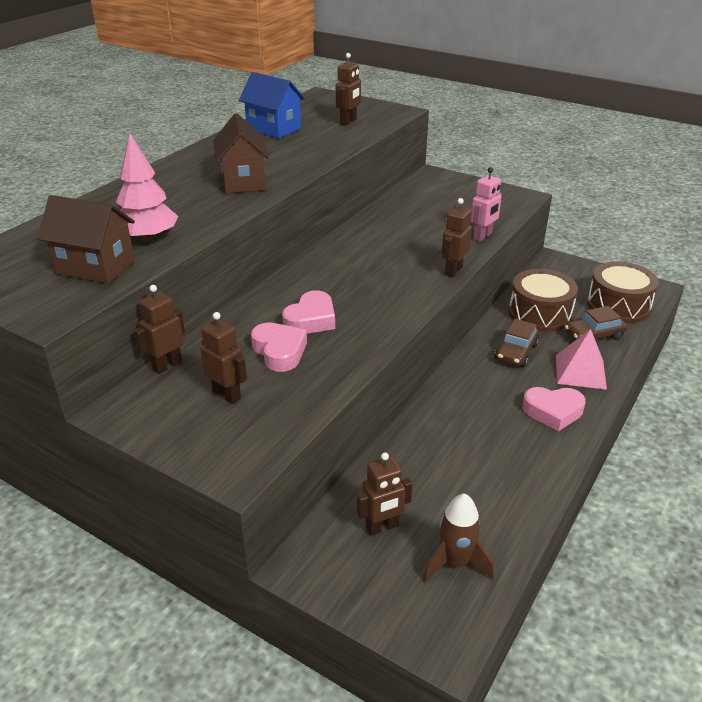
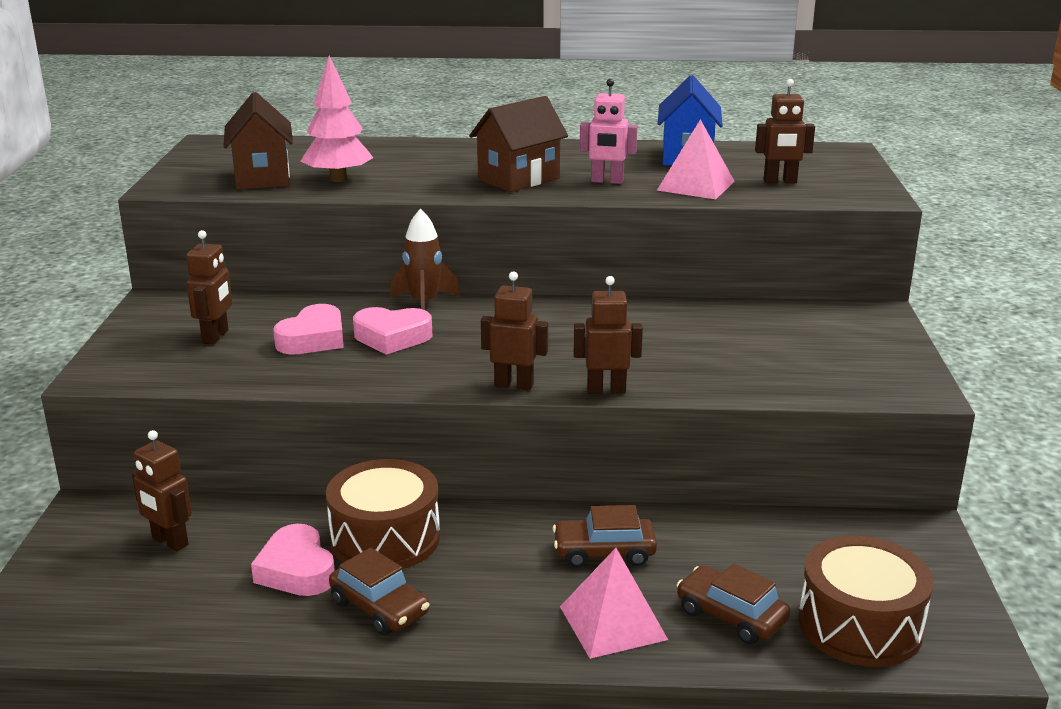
camera: 60 degrees right, 10 degrees down
brown robot [134,285,185,374] -> brown robot moved to [481,271,548,390]
brown rocket [423,493,494,582] -> brown rocket moved to [390,209,460,310]
pink robot [471,167,502,242] -> pink robot moved to [580,79,637,184]
brown drum [509,269,578,332] -> brown drum moved to [326,459,440,569]
pink heart [522,387,586,431] -> pink heart moved to [251,524,335,596]
none -> brown car [329,548,429,635]
none -> pink pyramid [657,119,735,199]

